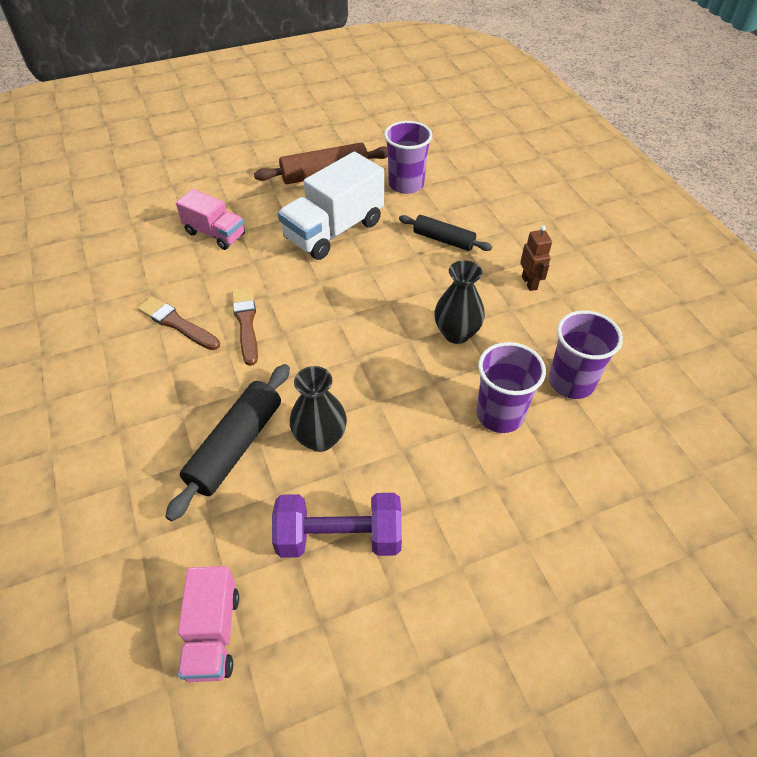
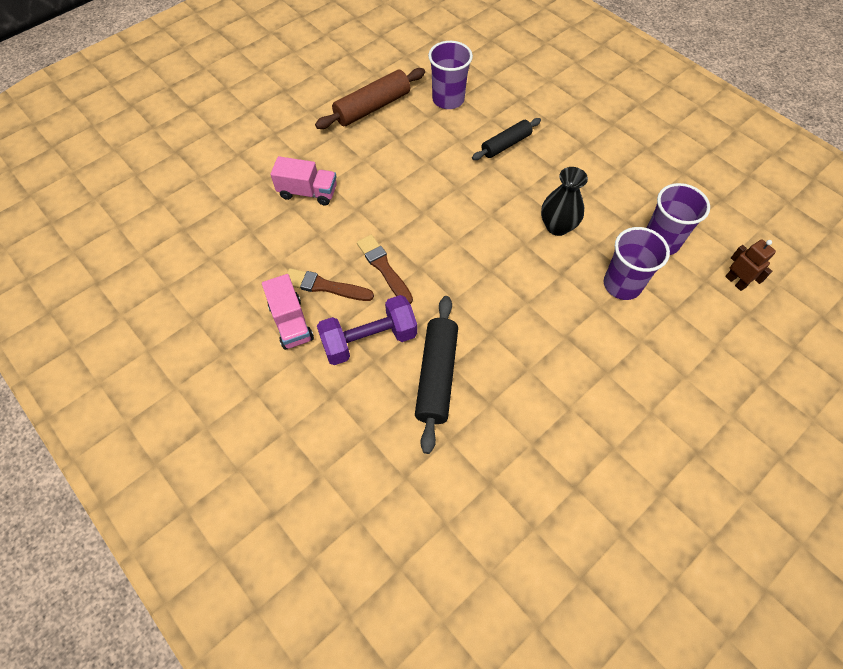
camera: 20 degrees left, 10 degrees up
pink truck [178,566,239,682] -> pink truck moved to [262,274,314,350]
purple dumbbell [272,493,402,558] -> purple dumbbell moved to [317,295,417,365]
white truck [278,152,384,260] -> none
black vase [290,366,347,452] -> none
black rolling pin [399,215,492,251] -> black rolling pin turned 45 degrees counterclockwise [472,118,541,160]
brown robot [520,225,552,291] -> brown robot moved to [725,239,776,291]

